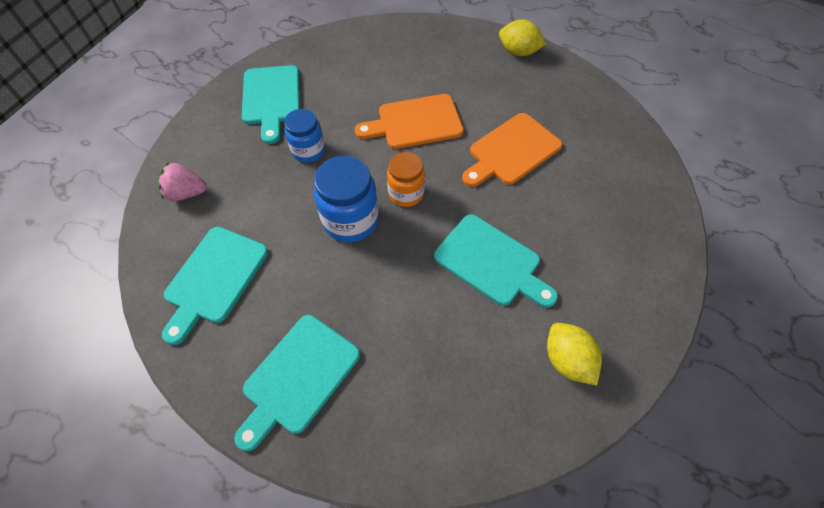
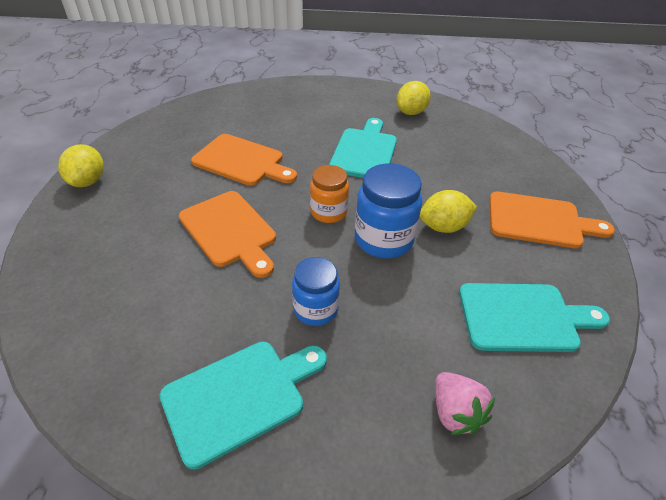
camera: 115 degrees left, 15 degrees down
turquoise cutting board [234,315,360,451] -> orange cutting board [489,191,615,248]
none -> yellow lemon [420,190,477,233]

